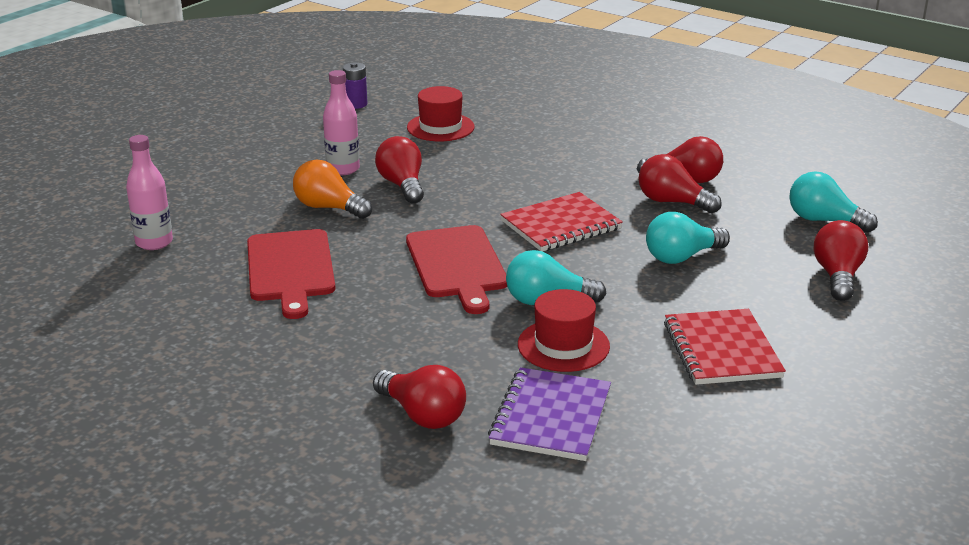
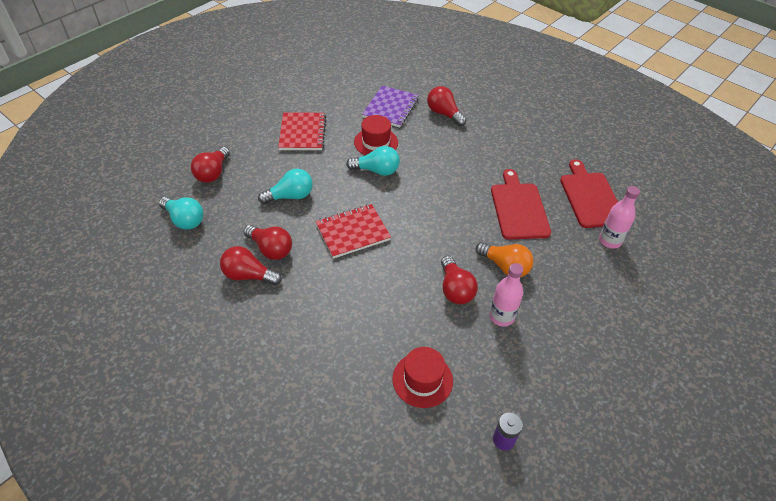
camera: 175 degrees left, 20 degrees up
red cutting board [406,225,507,314] -> red cutting board moved to [560,159,618,228]

